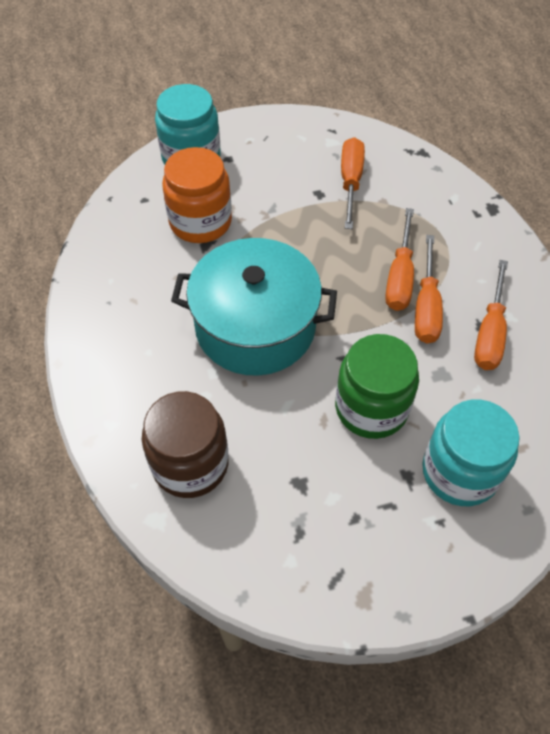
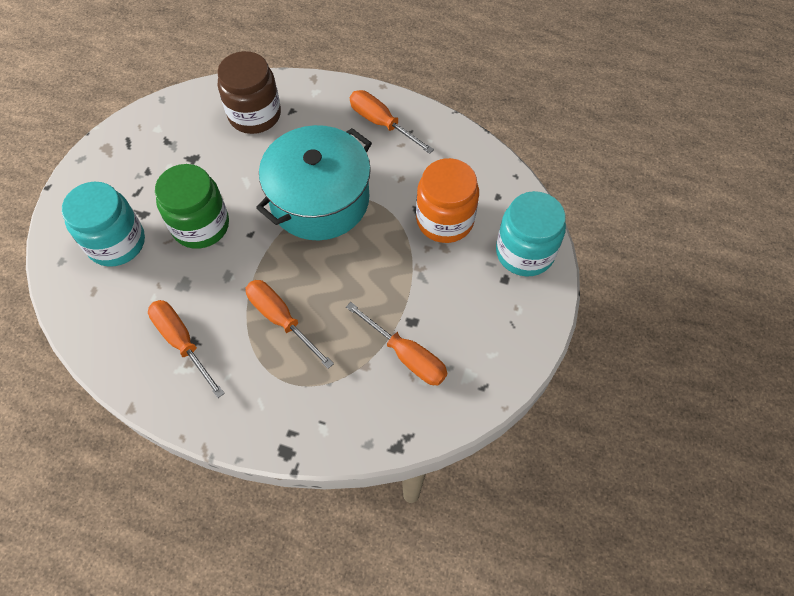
camera: 125 degrees right, 5 degrees up
orange screwdriver [415,235,443,344] -> orange screwdriver moved to [350,90,434,154]

